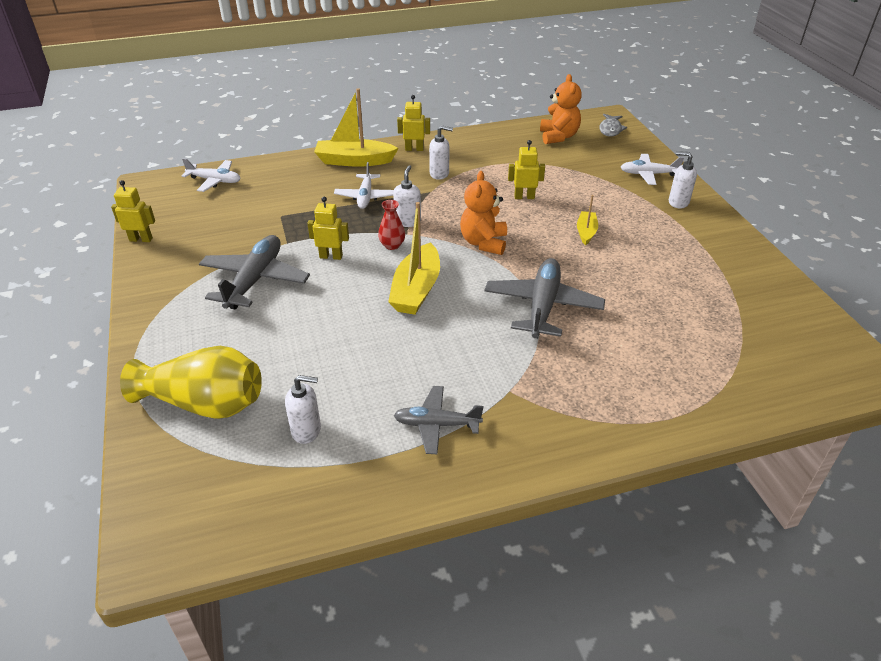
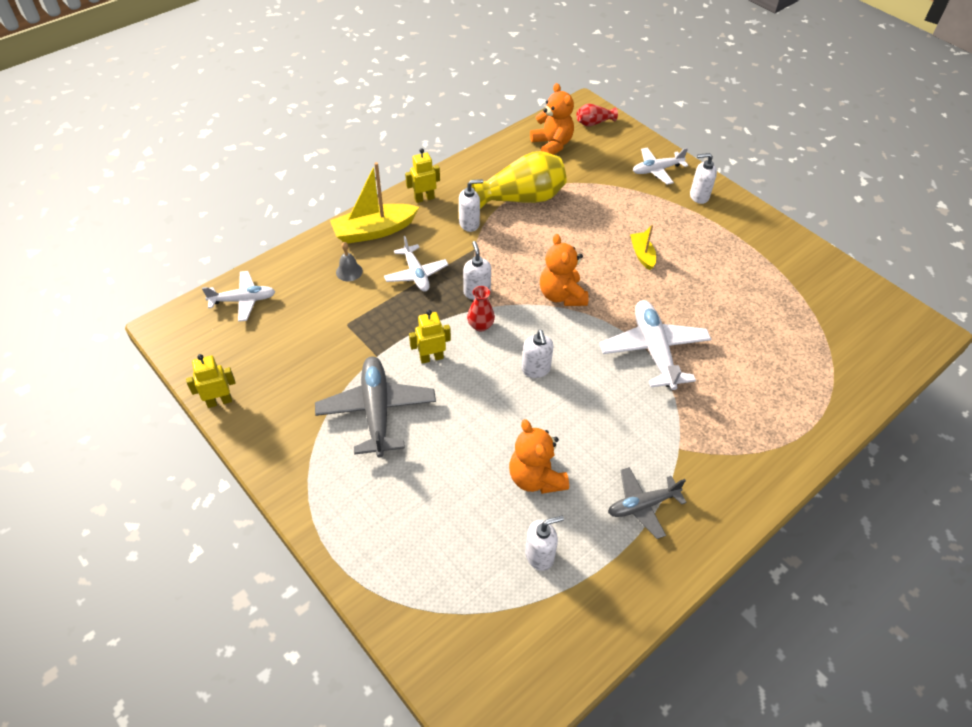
camera: 25 degrees left, 10 degrees up
yellow vase [120,346,262,419] -> yellow vase moved to [471,151,567,209]
yellow boat [388,202,440,315] -> white soap dispenser [522,330,554,378]
grey plane [485,258,605,338] -> white plane [599,300,711,390]
yellow robot [508,140,545,199] -> none
grey fish [599,114,627,137] -> red vase [576,104,618,126]
none -> grey bell [336,242,363,281]
none -> orange teddy bear [509,419,569,494]

